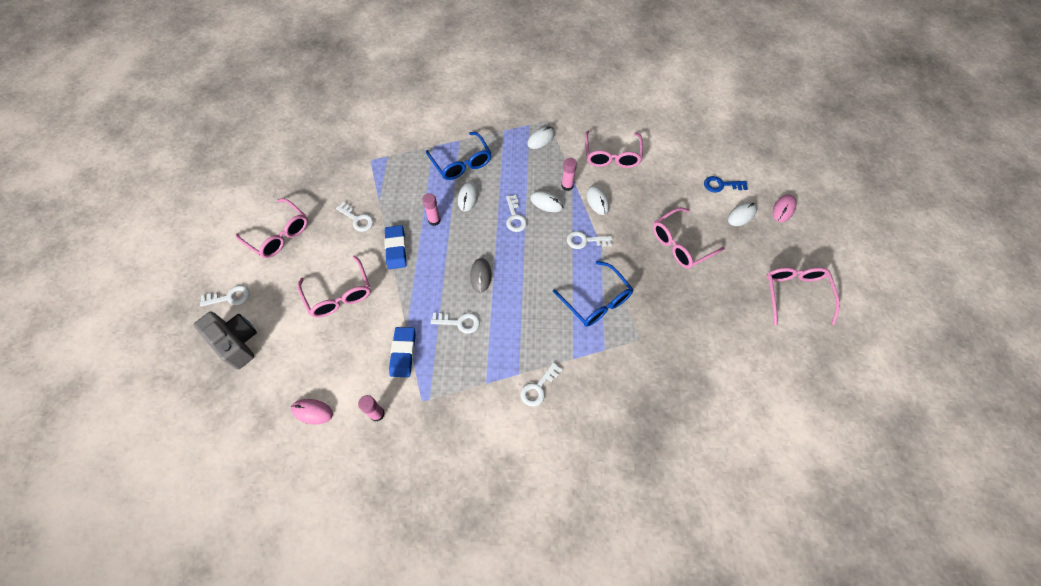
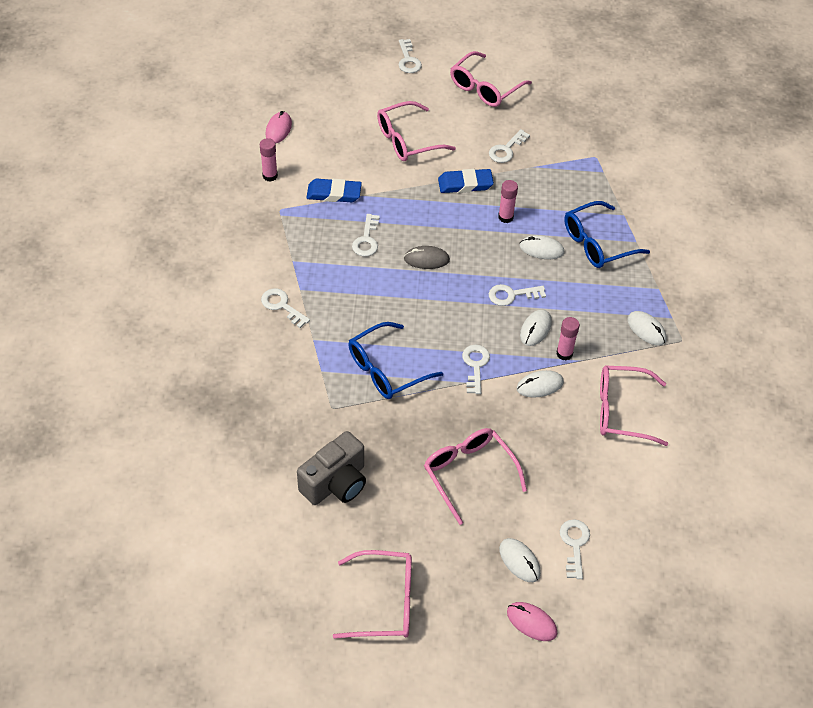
camera: 90 degrees right, 10 degrees down
grey camera [194,312,257,370] -> grey camera moved to [297,431,366,505]
blue key [704,176,748,193] -> white key [560,519,590,579]

